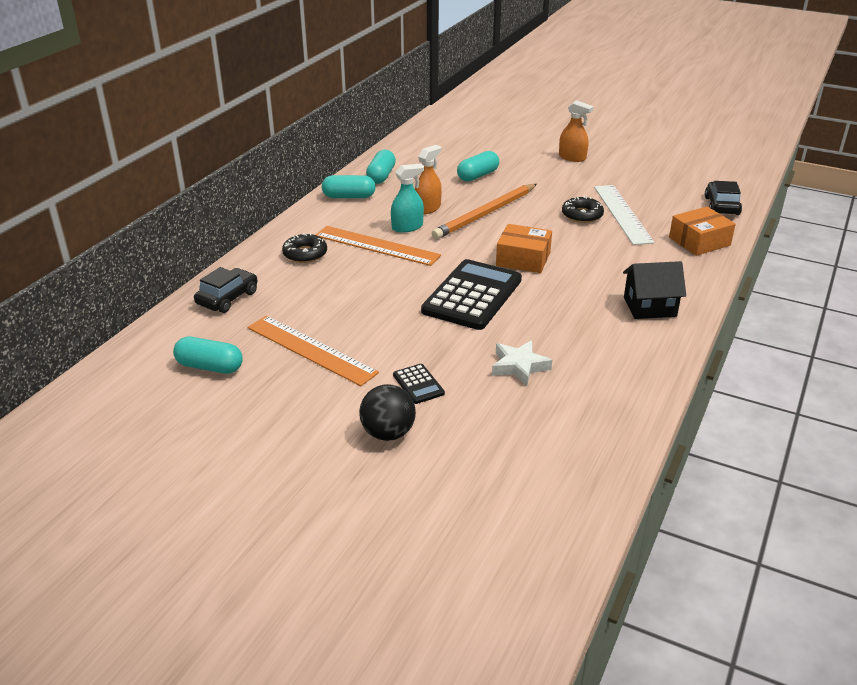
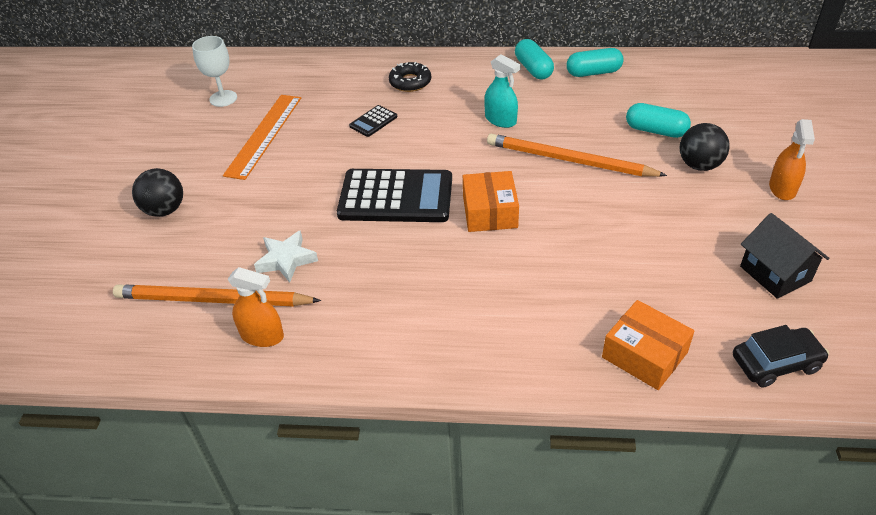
camera: 70 degrees right, 10 degrees up
turquoise capsule [173,337,243,374] -> white goblet [192,36,237,107]
black car [194,267,258,313] -> none
orange ruler [316,226,441,266] -> none
black calculator [393,364,445,404] -> black calculator moved to [349,105,397,137]
orange spray bottle [415,145,442,214] -> orange spray bottle moved to [228,267,284,347]
black donut [562,196,604,223] -> none
white ruler [594,185,654,245] -> none
black house [623,261,686,319] -> black house moved to [740,213,829,299]
none -> orange pencil [113,285,321,307]
none -> black ball [679,123,730,171]

